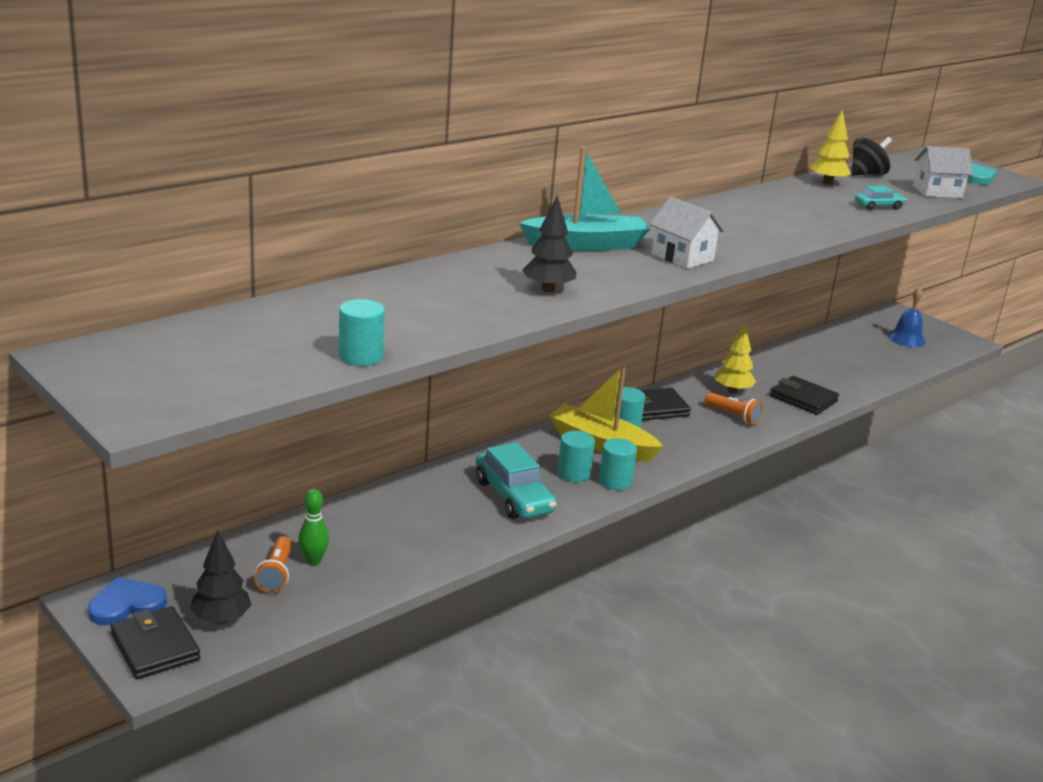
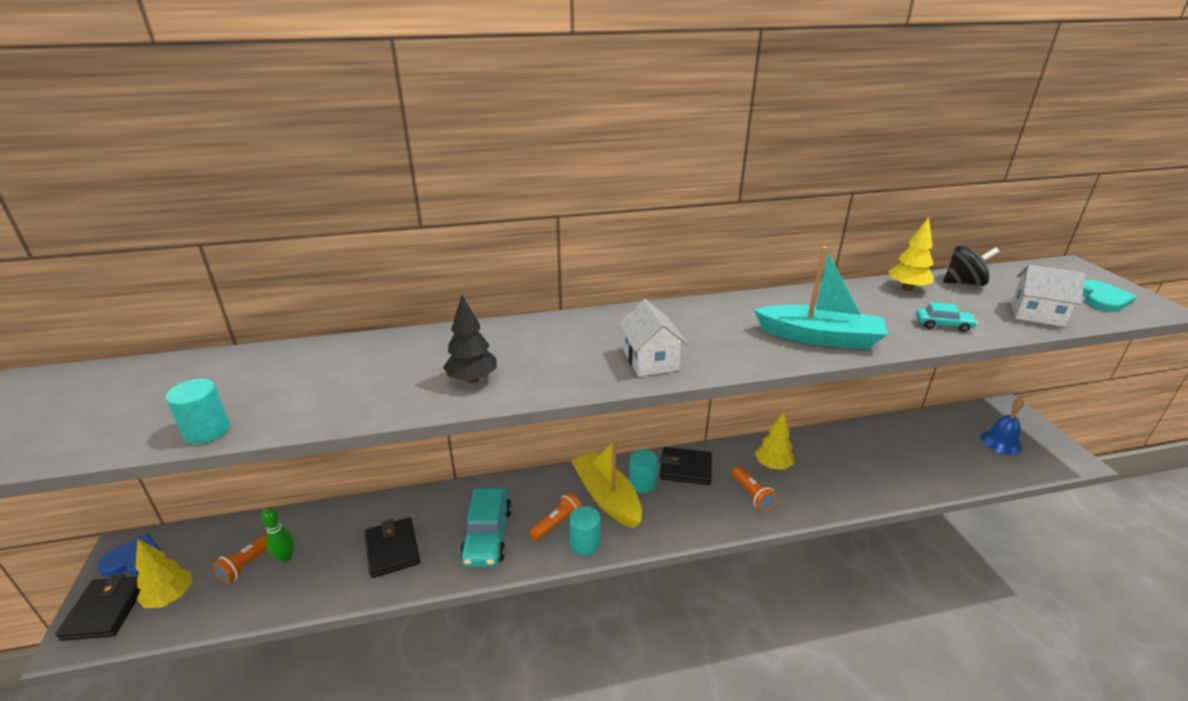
camera: 30 degrees right, 5 degrees up
black tree [190,530,252,624] -> yellow tree [135,539,192,608]
turquoise boat [519,147,650,251] -> turquoise boat moved to [754,246,888,349]
turquoise cylinder [558,431,595,482] -> orange flashlight [529,493,582,541]
black wallet [770,376,839,415] -> black wallet moved to [364,517,420,578]

